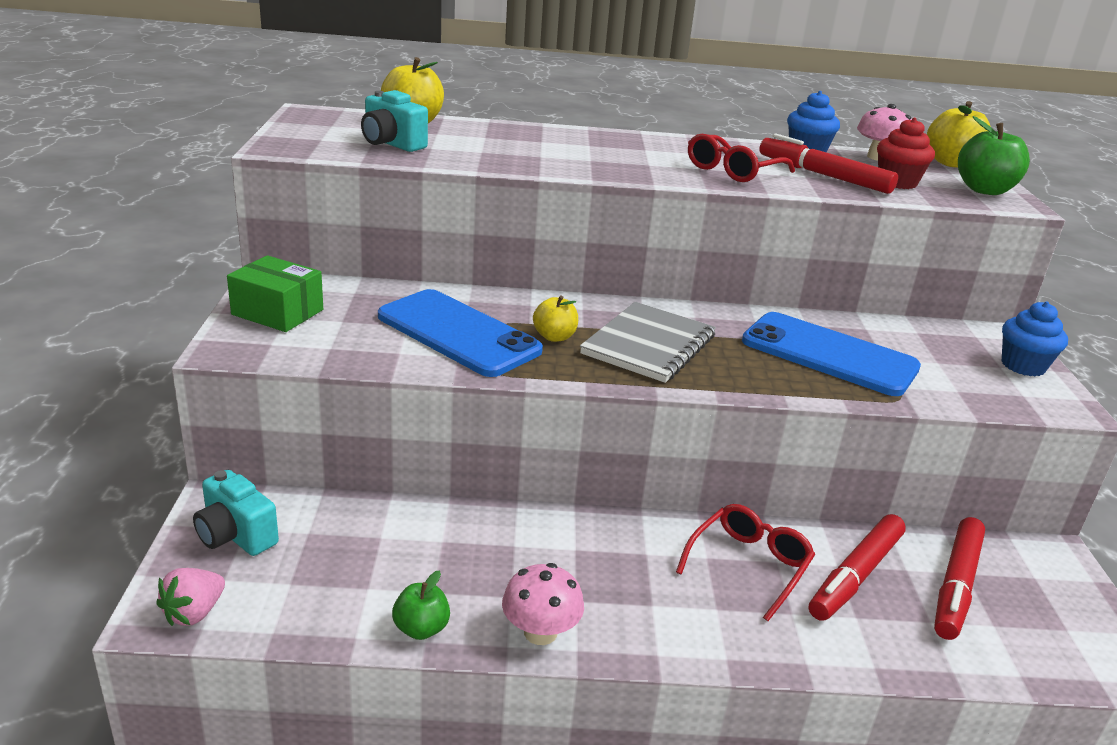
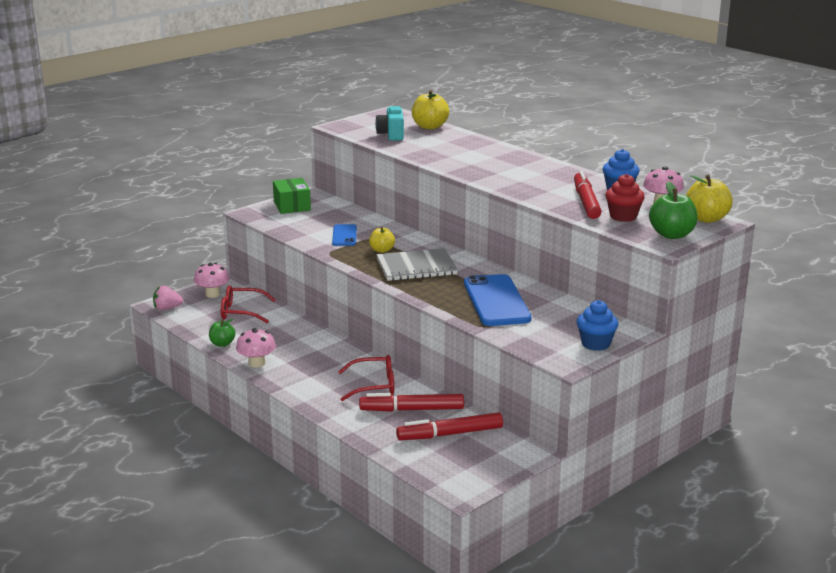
camera: 50 degrees right, 5 degrees down
turquoise camera [193,470,279,556] -> pink mushroom [194,263,229,298]
blue phone [378,289,543,377] -> blue phone [332,224,357,246], size x0.54
red glasses [688,134,795,182] -> red glasses moved to [221,286,276,323]

